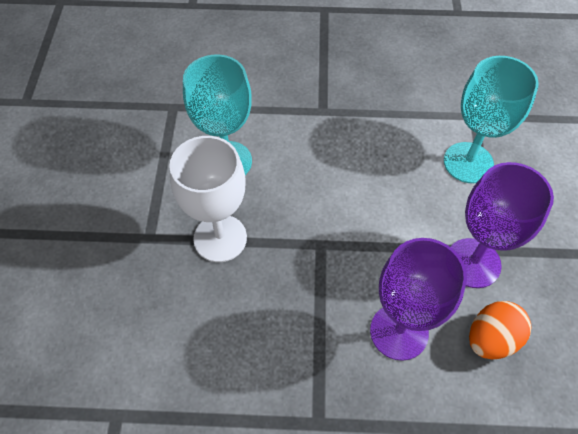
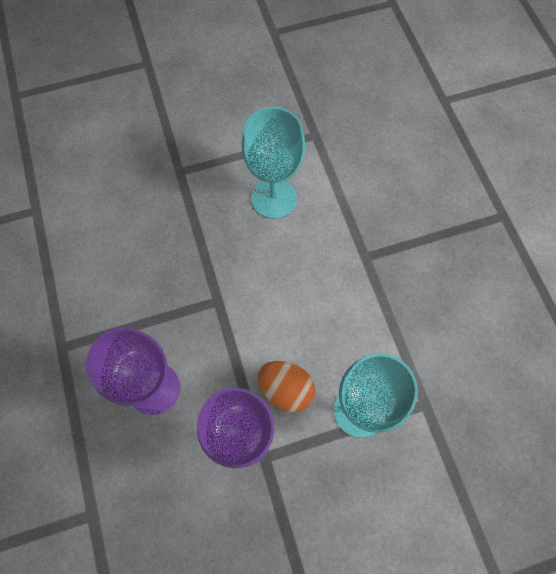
camera: 70 degrees right, 10 degrees up
white goblet [169,136,247,262] -> none
orange egg [469,301,532,359] -> orange egg moved to [258,361,315,412]

